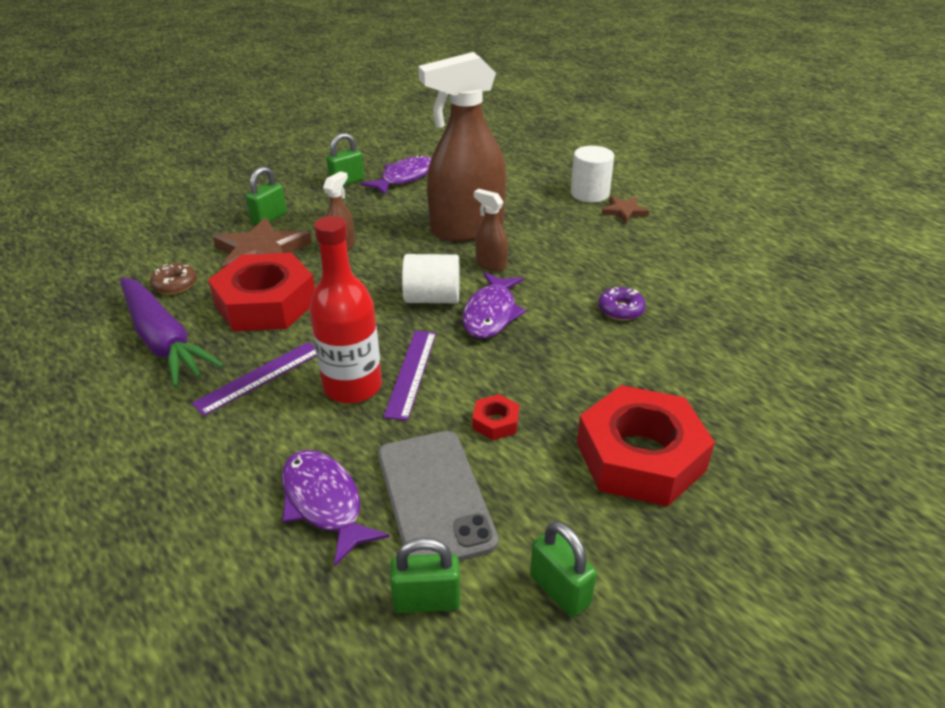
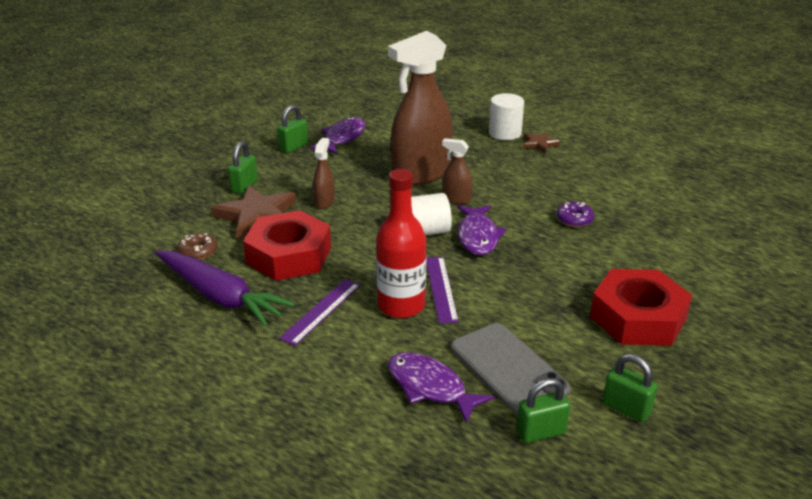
camera: 15 degrees left, 5 degrees down
red nut [472,394,519,440] -> none

